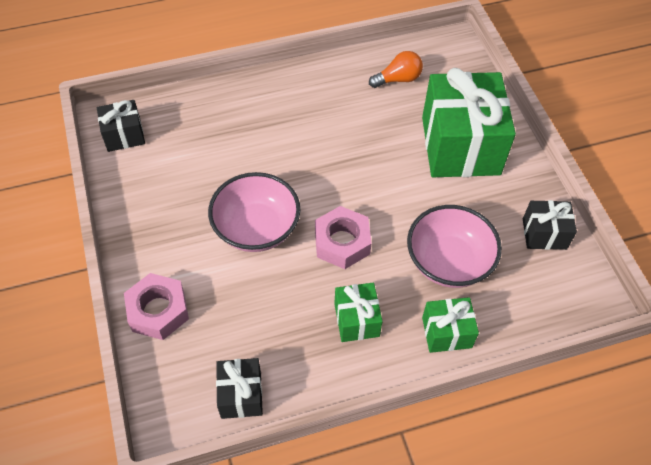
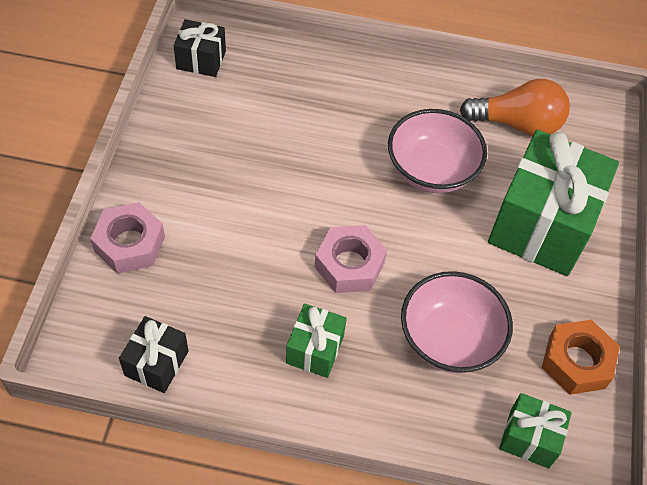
camera: 25 degrees right, 0 degrees up
pink bowl [208,172,300,252] -> pink bowl moved to [388,109,487,193]
orange light bulb [369,51,423,88] -> orange light bulb [460,79,570,136], size x1.55
green gift [422,297,479,353] -> green gift moved to [499,393,572,468]
black gift [523,200,577,250] -> orange nut [542,320,620,395]

